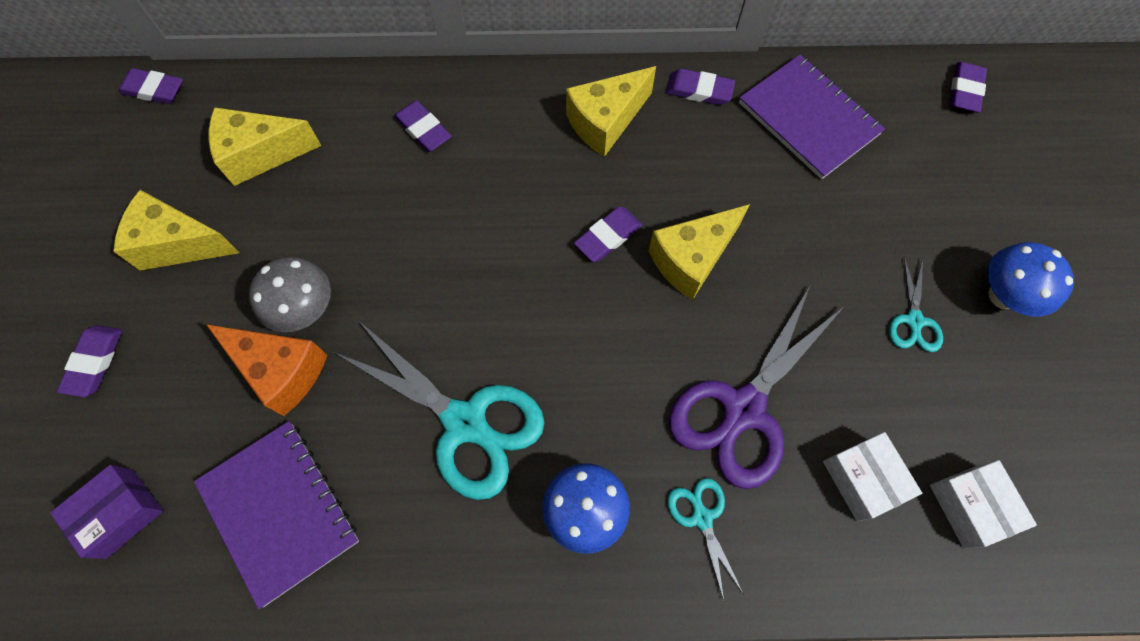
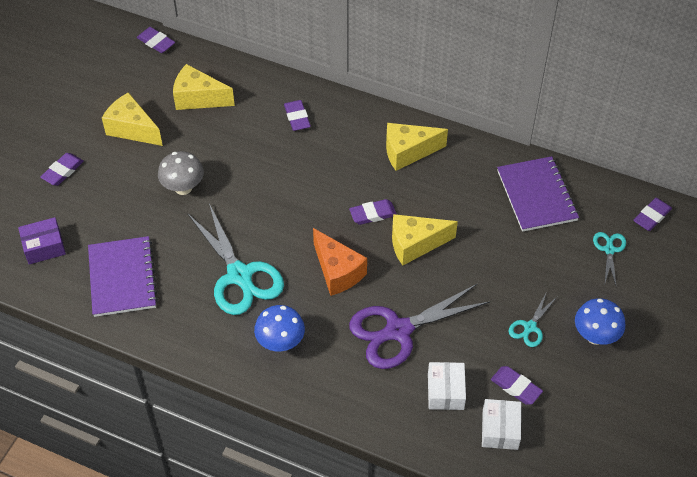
camera: 25 degrees right, 15 degrees down
orange cheese [206,324,327,416] -> orange cheese moved to [313,228,367,296]
purple eraser [666,69,735,105] -> purple eraser moved to [491,366,543,405]
turquoise scissors [668,478,743,600] -> turquoise scissors moved to [593,232,626,286]

